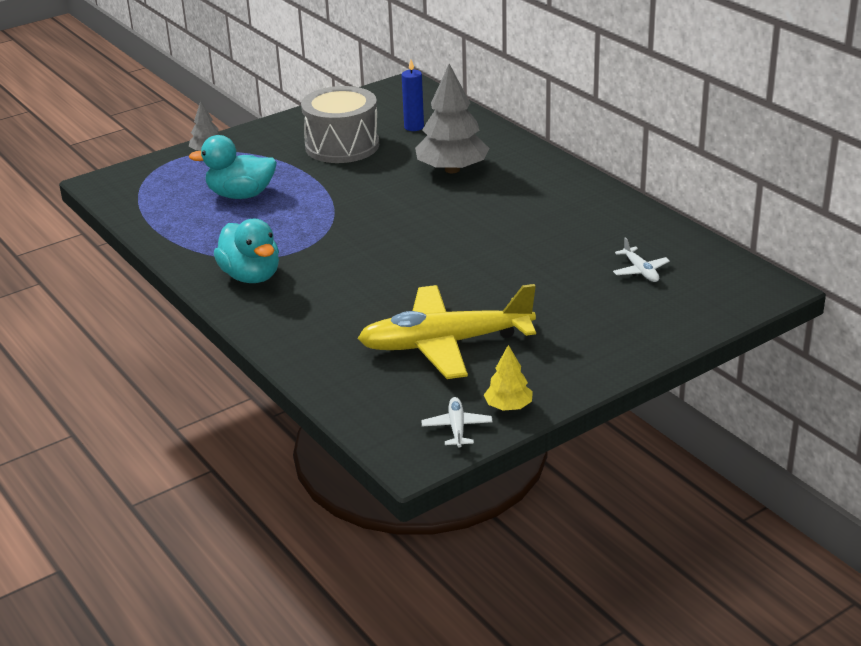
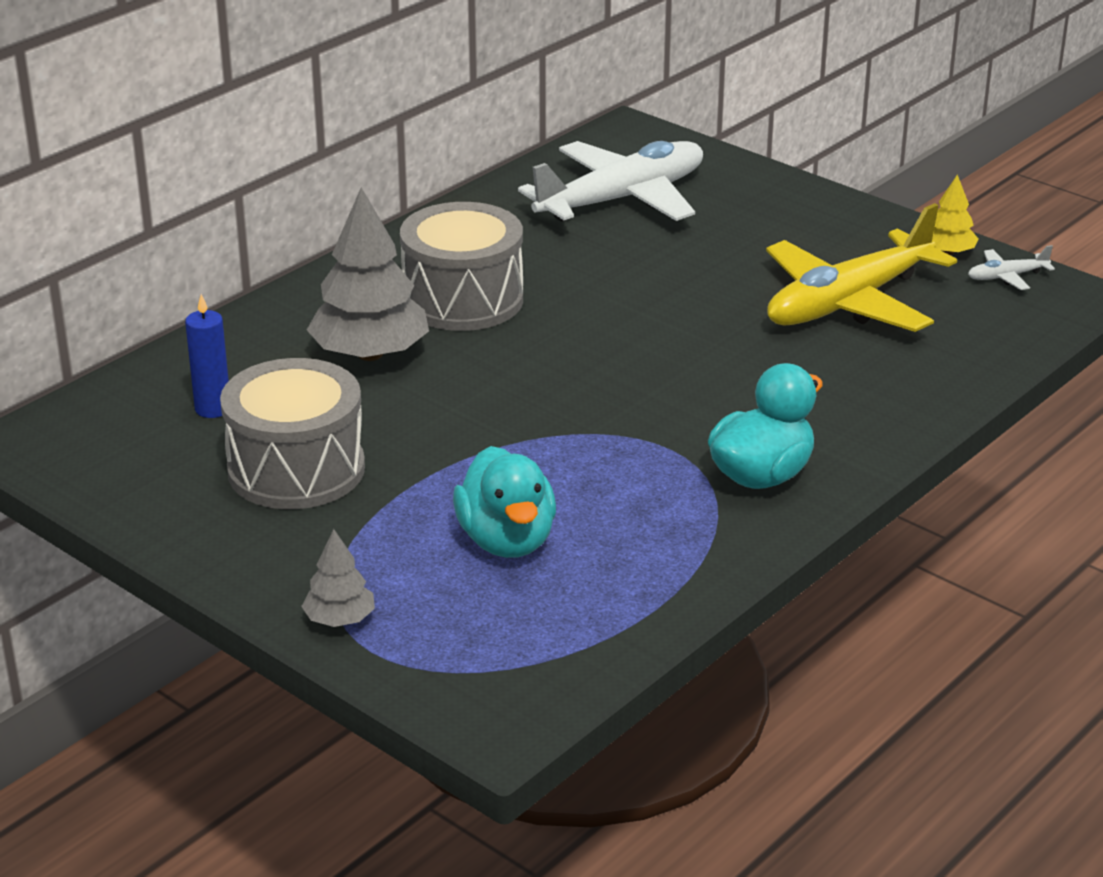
camera: 105 degrees left, 0 degrees up
yellow plane [357,284,536,379] -> yellow plane turned 75 degrees clockwise [766,203,957,332]
white plane [613,237,670,282] -> white plane [518,141,703,222], size x2.50
none -> grey drum [400,202,523,331]

